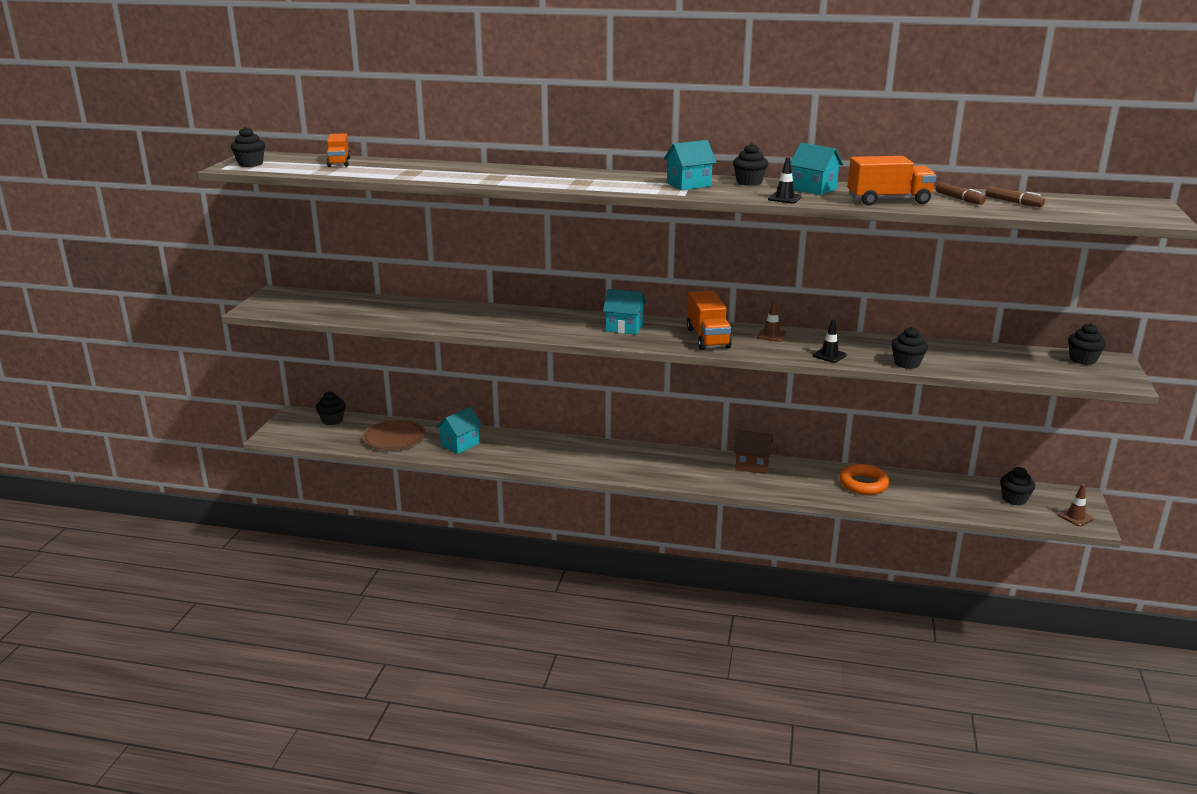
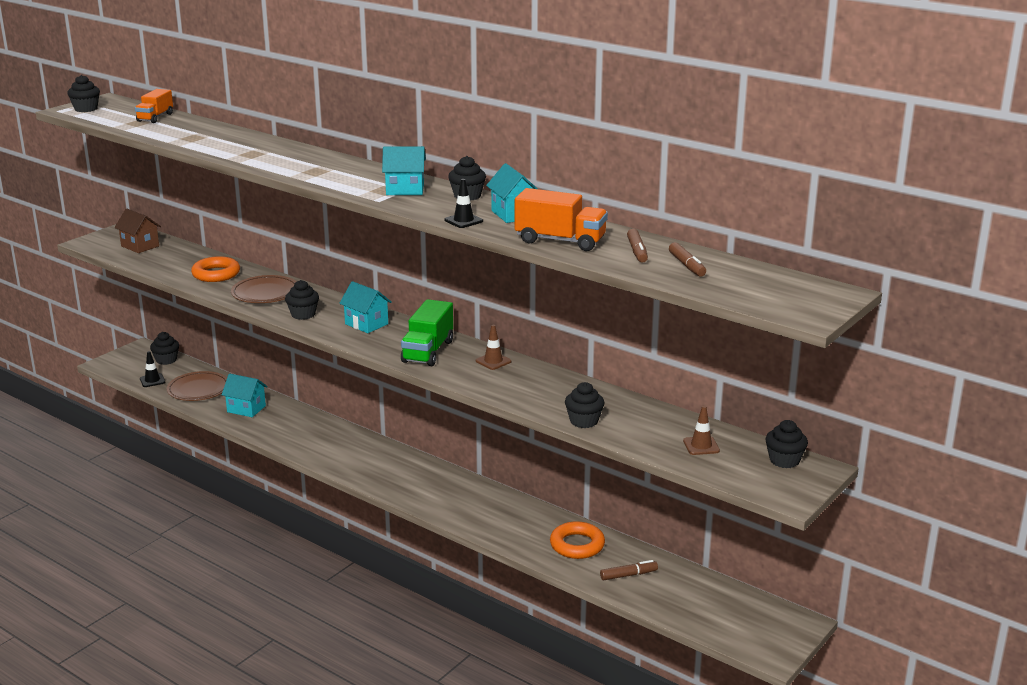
camera: 25 degrees right, 0 degrees up
turquoise house [436,407,482,454] -> turquoise house turned 45 degrees clockwise [222,374,268,417]
orange truck [687,291,732,350] -> green truck [401,299,453,366]
brown house [734,430,773,474] -> brown house moved to [114,208,161,253]
black traffic cone [813,319,847,363] -> black traffic cone moved to [140,351,165,387]
black cupcake [1000,467,1035,505] -> black cupcake moved to [285,280,319,320]
brown traffic cone [1058,484,1094,526] -> brown traffic cone moved to [683,406,720,455]
none -> orange ring [191,256,240,282]
none -> brown plate [231,275,297,303]
none -> brown marker [600,560,658,580]

